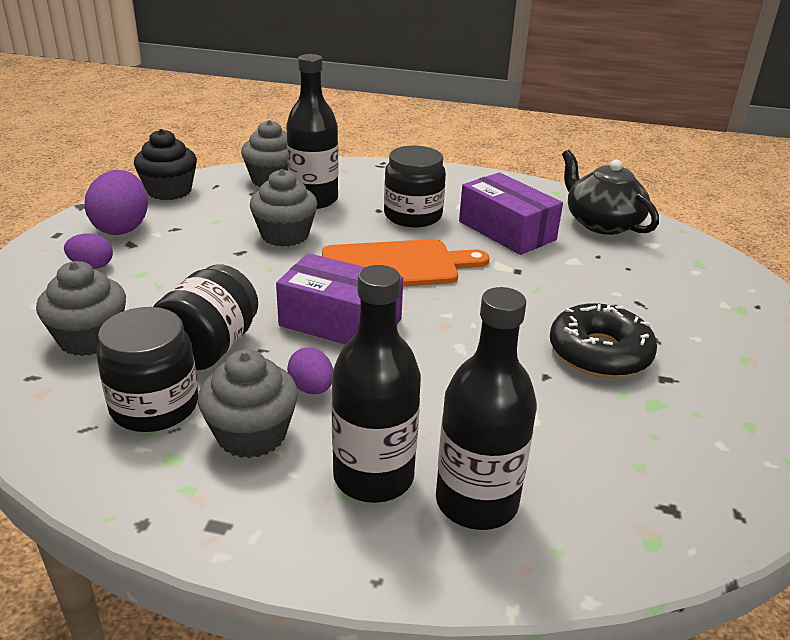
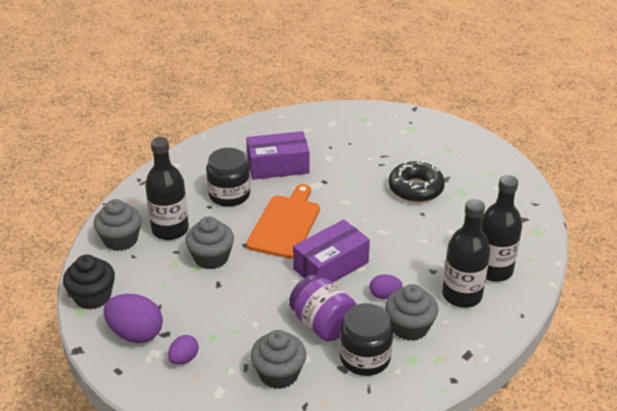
camera: 60 degrees left, 5 degrees up
black jar [153,265,258,370] -> purple jar [289,275,357,341]
black teapot [562,150,659,235] -> none

